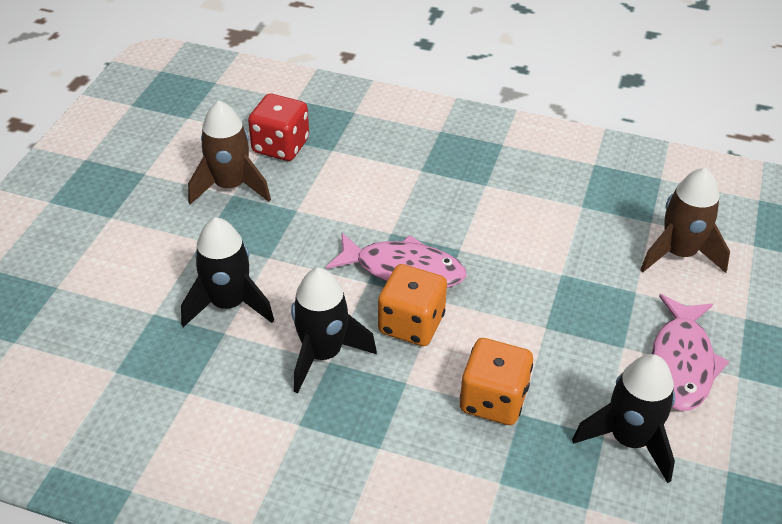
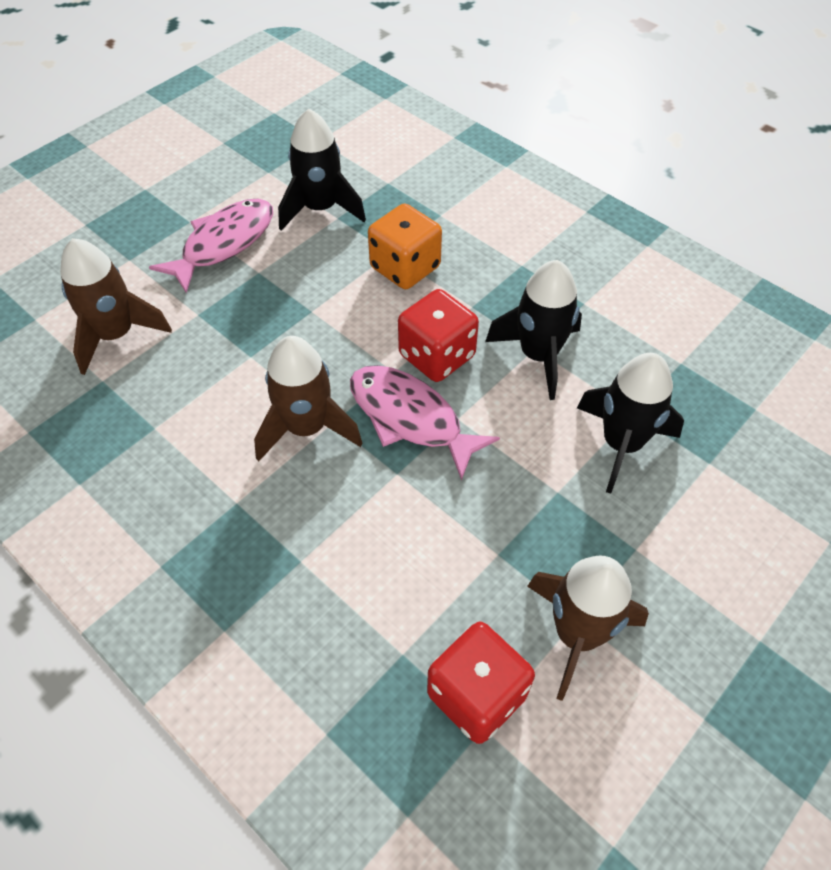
camera: 155 degrees left, 10 degrees up
orange dice [378,264,447,346] -> red dice [398,289,479,382]
none -> brown rocket [254,336,362,461]

